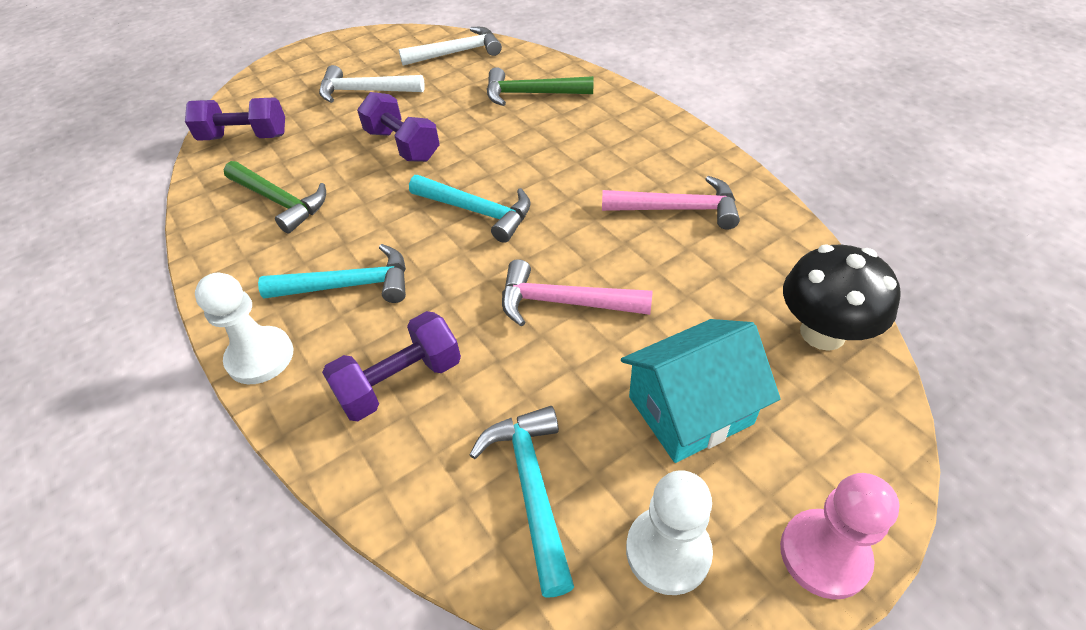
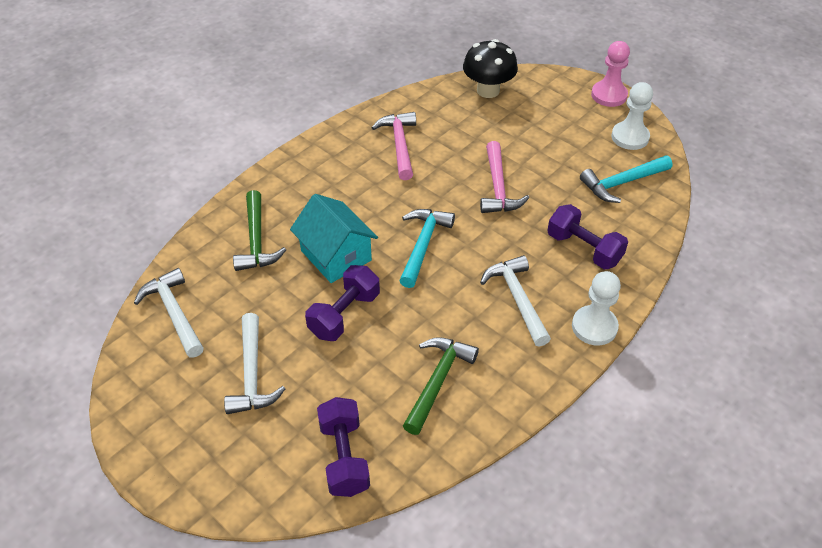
camera: 105 degrees left, 0 degrees up
turquoise hammer [258,244,406,303] -> white hammer [480,255,551,347]
turquoise house [621,319,780,463] -> turquoise house moved to [290,194,378,283]

